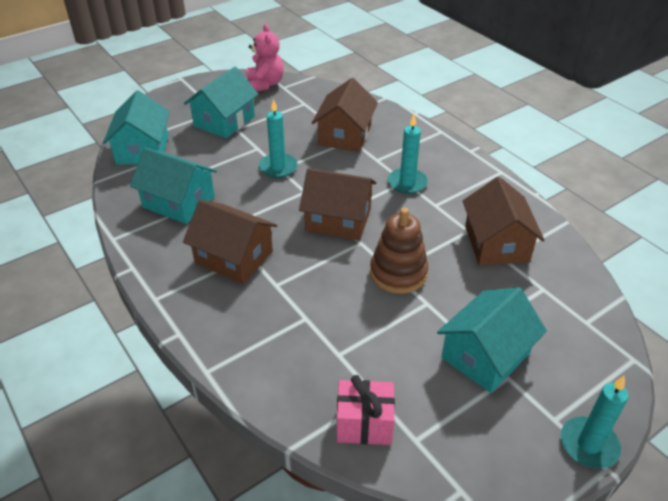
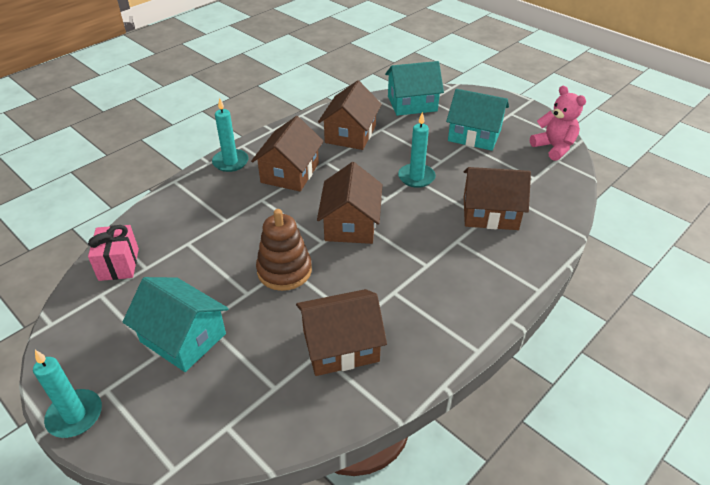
camera: 80 degrees right, 0 degrees up
turquoise house [130,147,217,224] -> brown house [318,80,382,150]
pink teddy bear [247,24,284,92] -> pink teddy bear turned 105 degrees counterclockwise [530,86,586,161]
turquoise candle [388,115,428,194] -> turquoise candle moved to [212,98,249,172]

